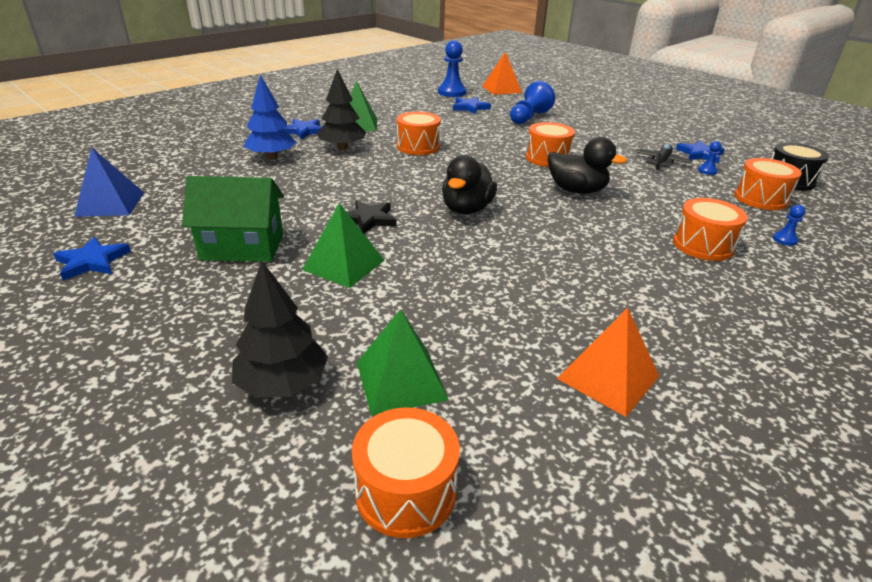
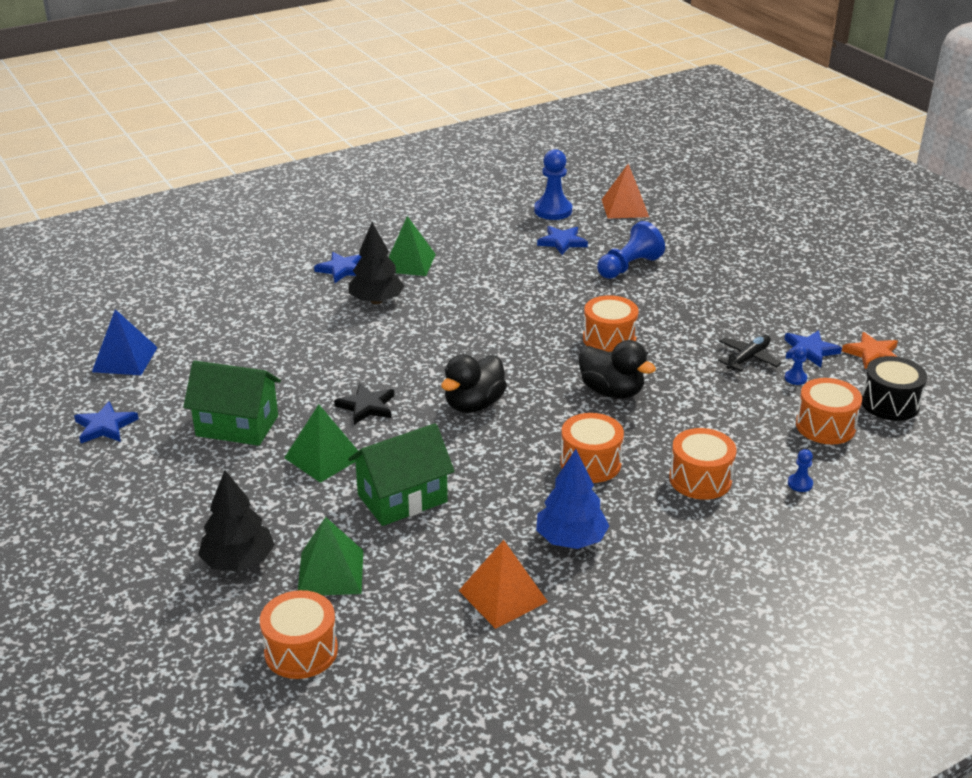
camera: 15 degrees right, 0 degrees up
blue tree [244,75,296,159] -> blue tree moved to [536,449,609,549]
orange drum [397,112,441,155] -> orange drum moved to [560,413,624,483]
none -> green house [348,423,454,526]
none -> orange star [842,332,898,369]

